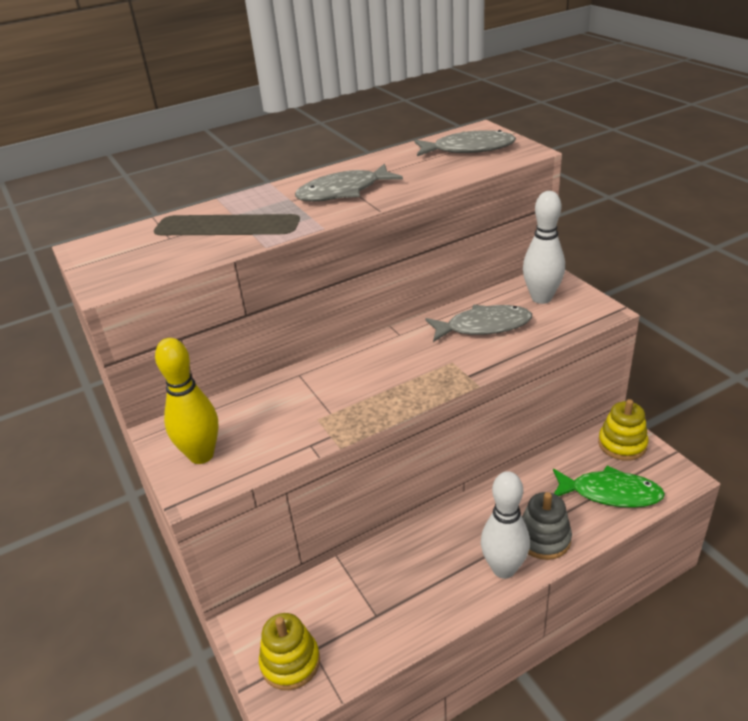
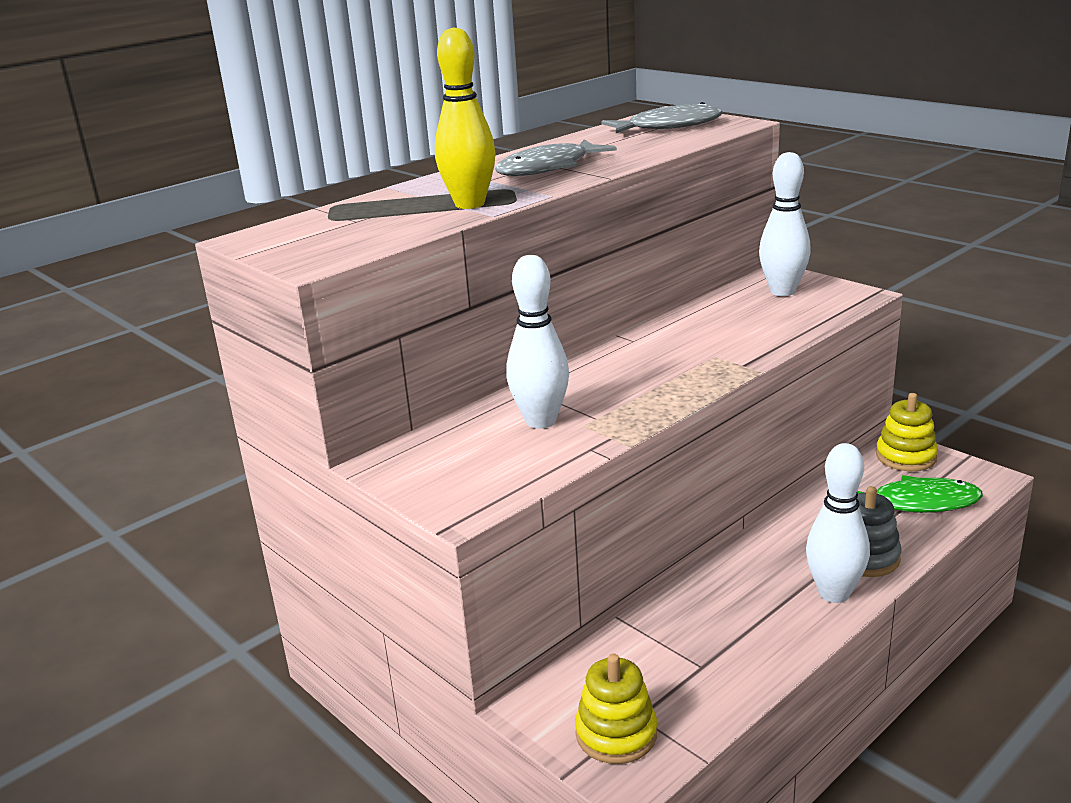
camera: 15 degrees left, 10 degrees down
yellow bowling pin [155,338,219,464] -> yellow bowling pin moved to [435,27,496,209]
grey fish [425,305,532,342] -> none
none -> white bowling pin [506,255,569,429]

